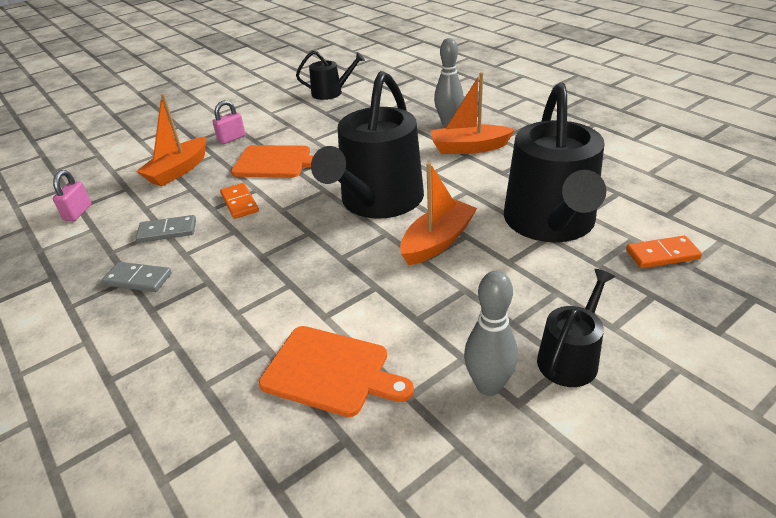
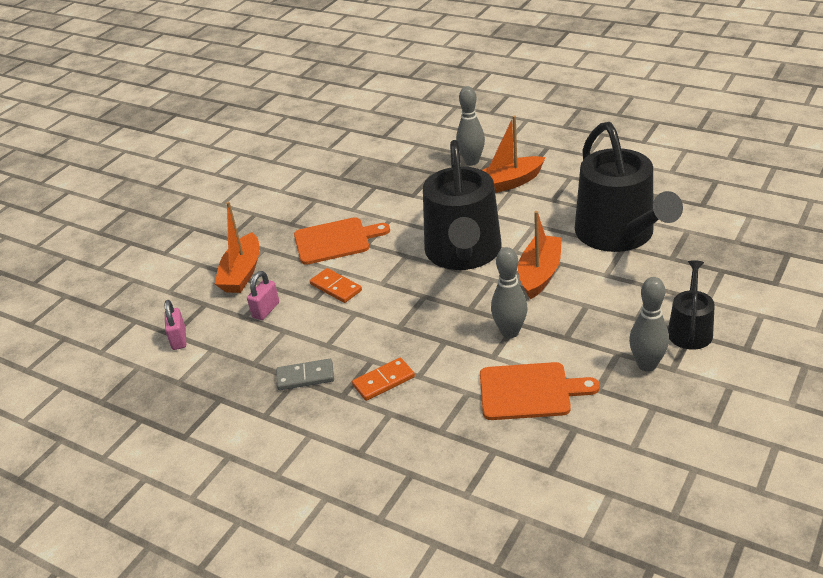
camera: 20 degrees left, 0 degrees up
grey domino [136,215,196,243] -> none
pink padlock [212,100,246,144] -> pink padlock moved to [247,271,279,320]
black watering can [296,51,365,100] -> none
orange domino [626,236,702,268] -> orange domino moved to [352,358,415,401]
none -> grey bowling pin [491,247,527,338]

